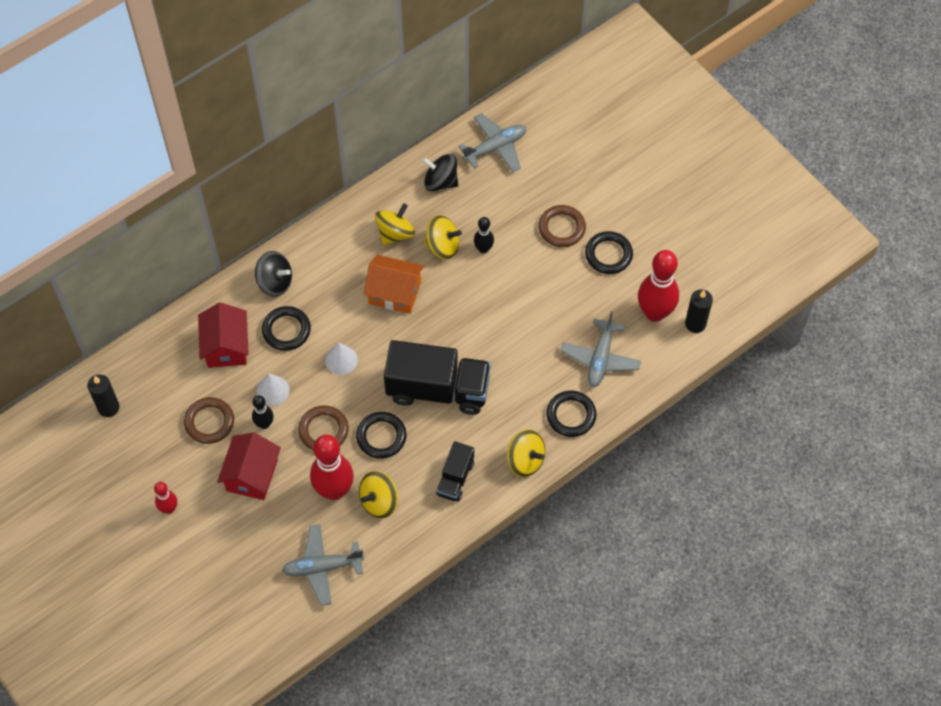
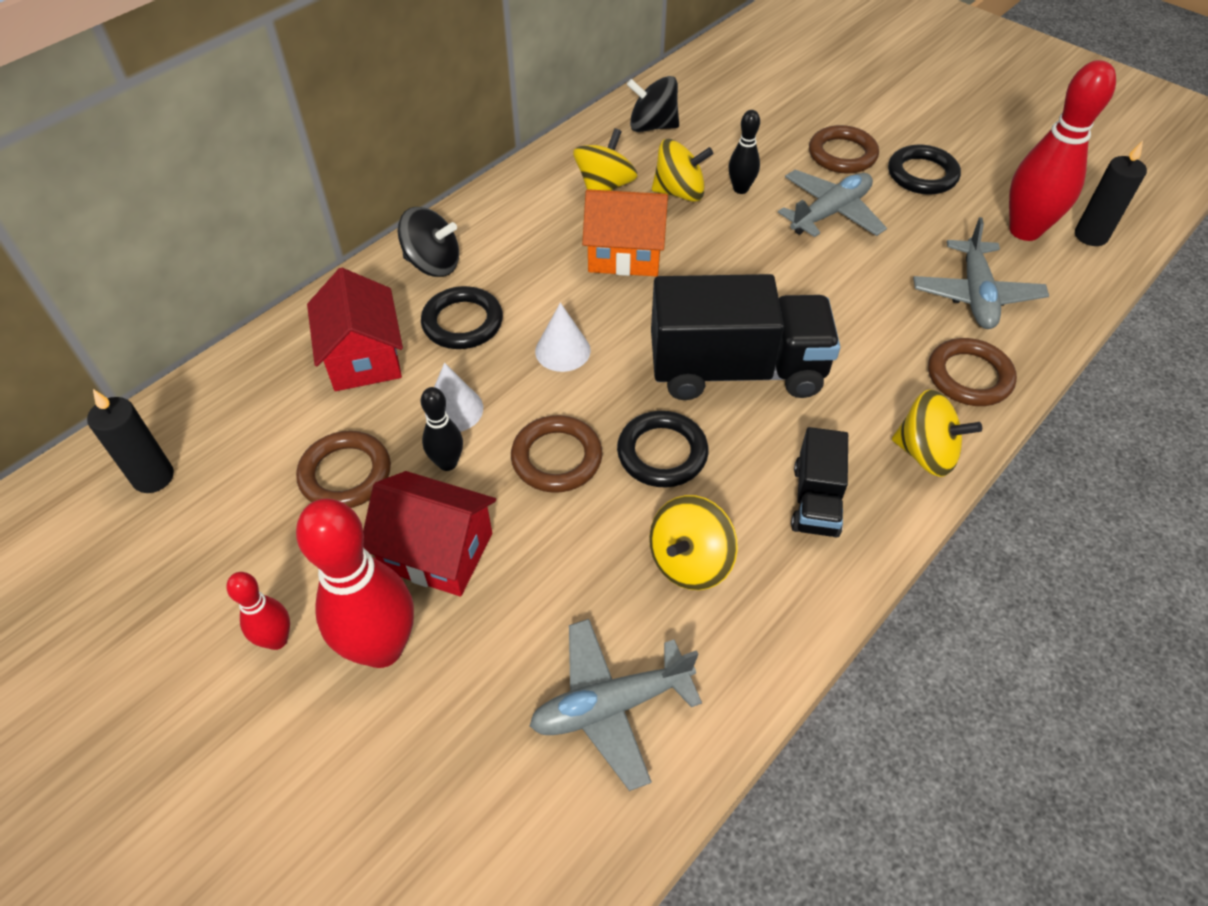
camera: 10 degrees left, 10 degrees down
red house [217,432,281,500] -> red house turned 75 degrees counterclockwise [363,471,496,597]
red bowling pin [310,435,354,500] -> red bowling pin moved to [296,499,414,668]
grey plane [458,113,526,172] -> grey plane moved to [778,170,887,237]
black ring [546,391,597,437] -> brown ring [928,338,1017,406]

